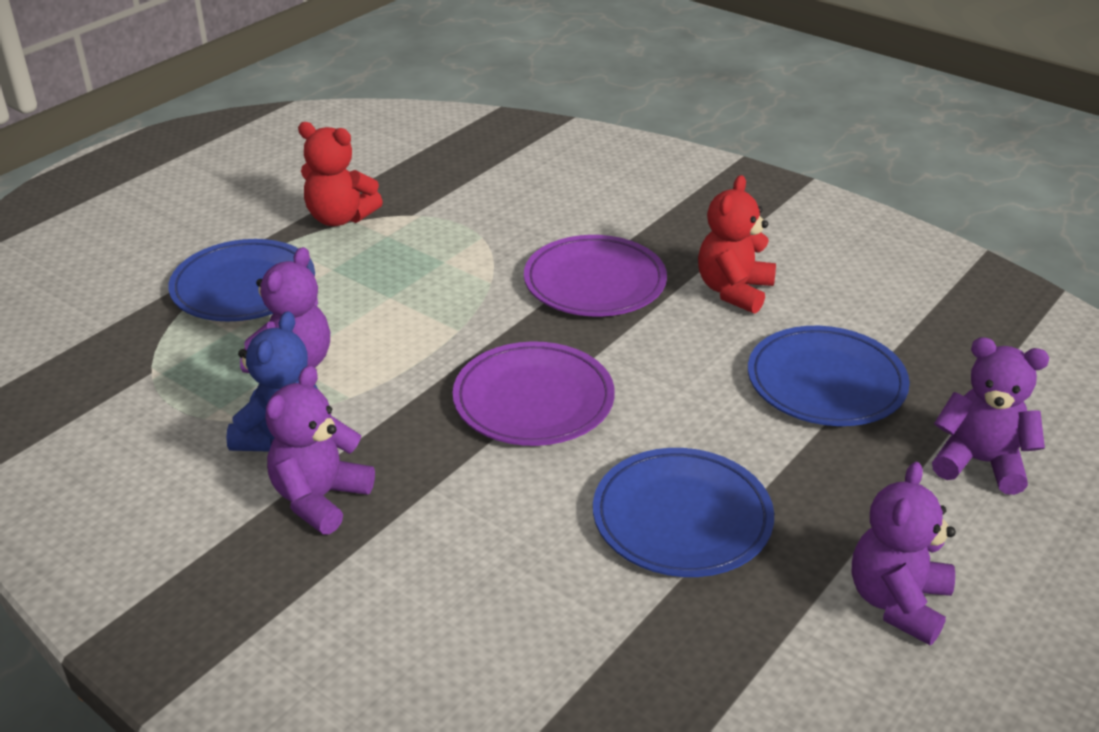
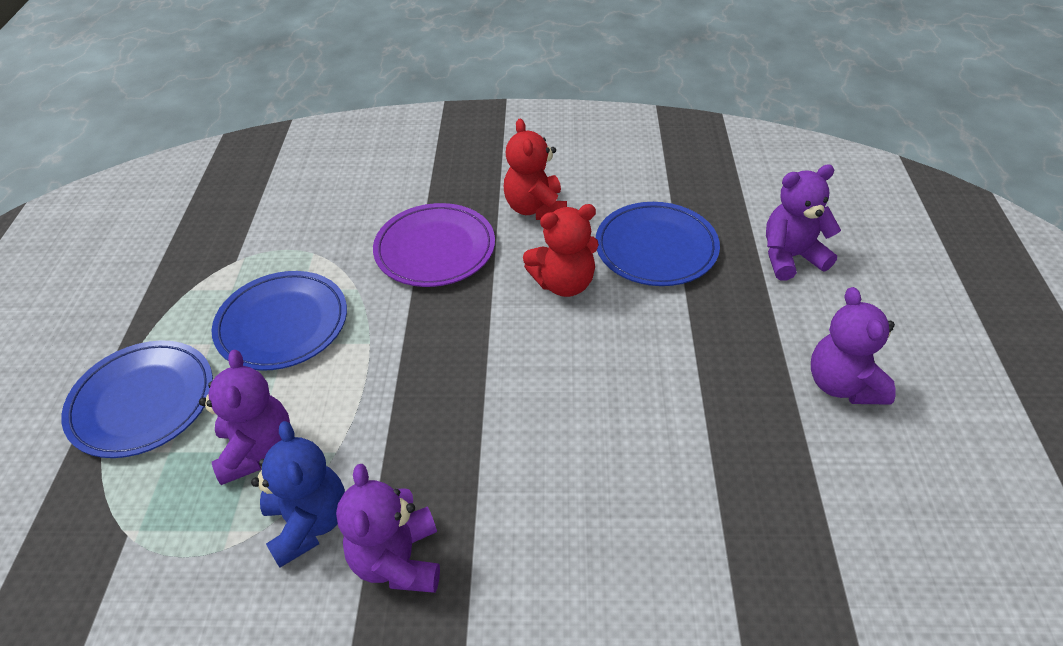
camera: 35 degrees left, 10 degrees up
red teddy bear [298,122,383,226] -> red teddy bear moved to [523,204,599,297]
purple plate [453,341,615,446] -> none
blue plate [593,448,774,577] -> blue plate moved to [212,271,347,371]

